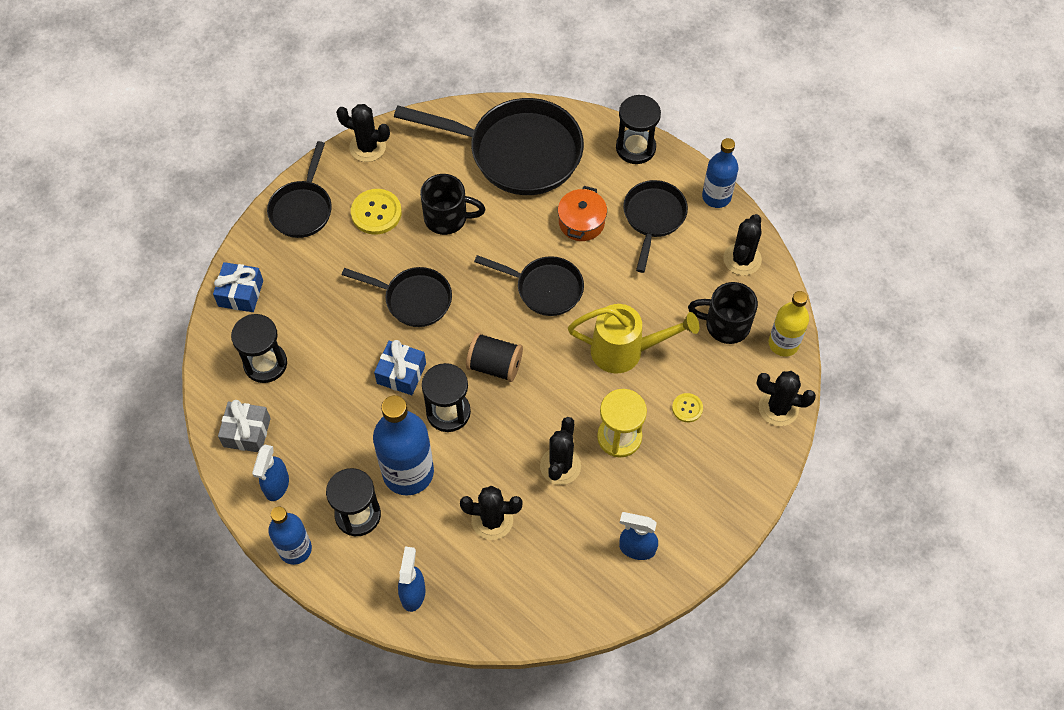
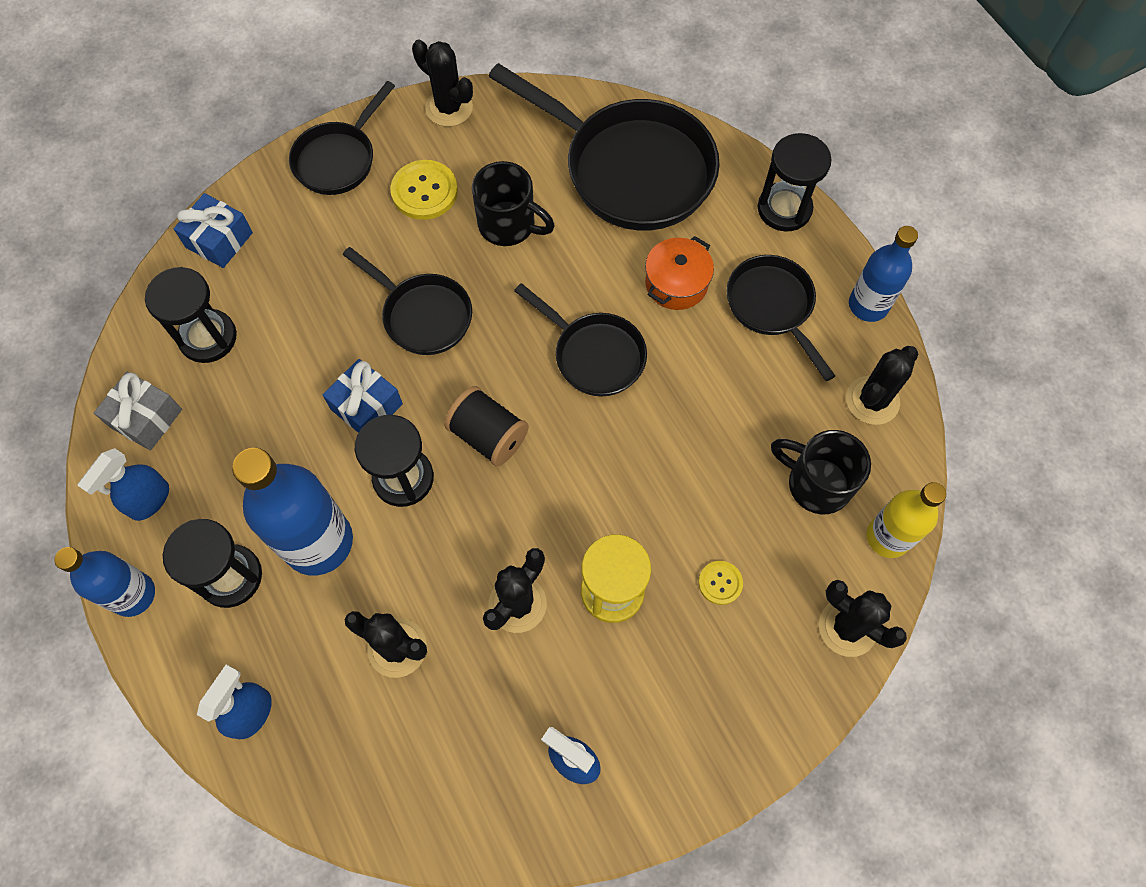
camera: 20 degrees right, 5 degrees up
yellow watering can [568,304,699,374] -> none
black pan [623,180,688,273] -> black pan turned 60 degrees counterclockwise [727,255,835,381]

